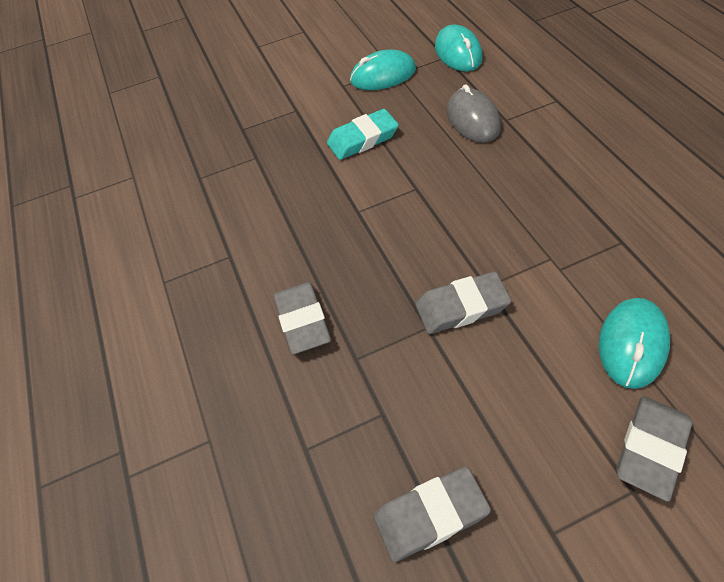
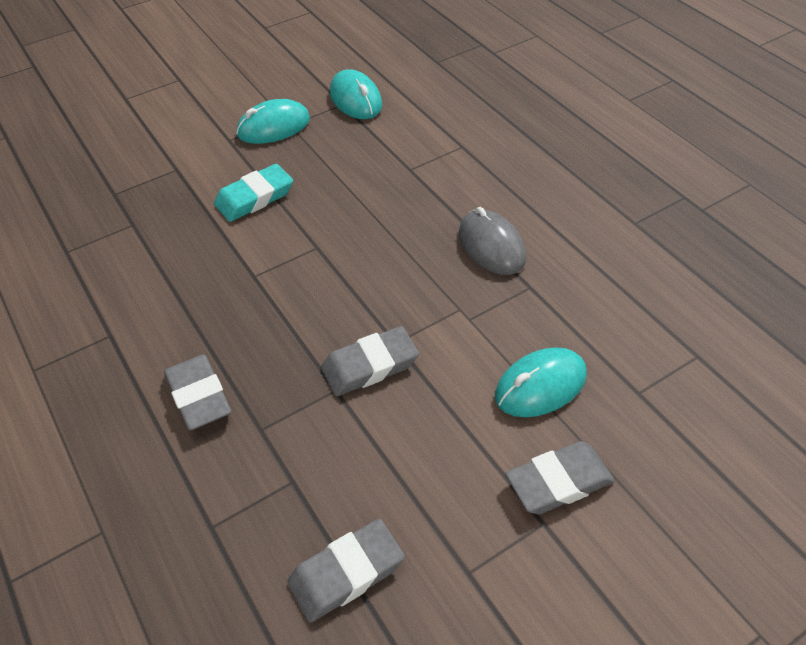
camera: 15 degrees left, 5 degrees down
grey mouse [447,84,501,143] -> grey mouse moved to [459,207,526,275]
turquoise mouse [599,298,670,389] -> turquoise mouse turned 45 degrees clockwise [495,347,587,417]
grey eraser [617,396,692,502] -> grey eraser turned 45 degrees clockwise [506,441,615,514]

